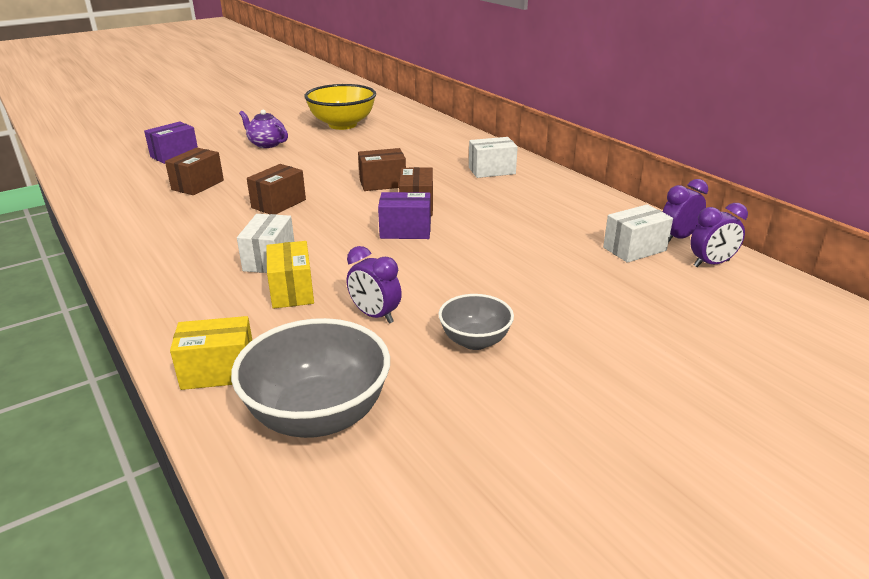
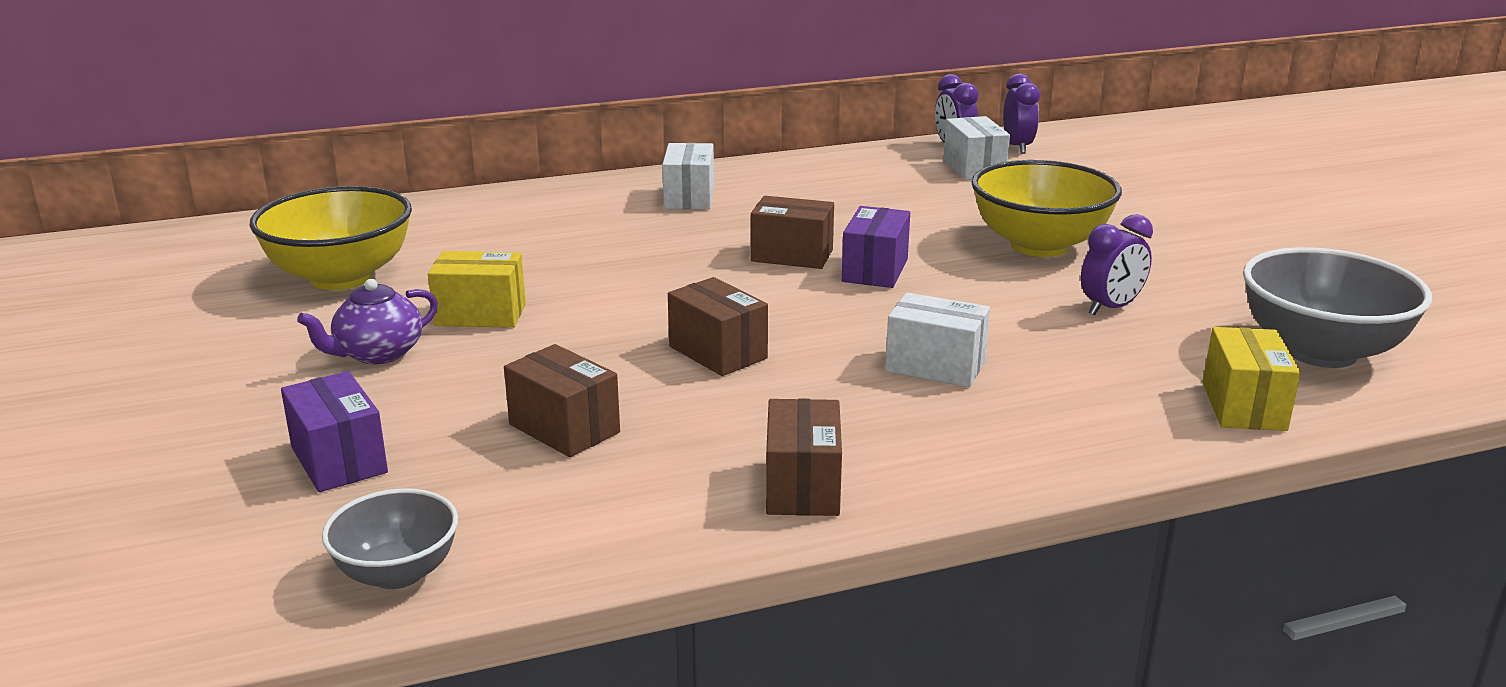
camera: 75 degrees left, 5 degrees down
yellow box [266,241,314,309] -> yellow box moved to [428,251,526,328]
brown box [358,148,406,191] -> brown box moved to [766,399,842,516]
grey bowl [438,294,514,350] -> grey bowl moved to [322,488,458,589]
none -> yellow bowl [971,160,1122,257]

